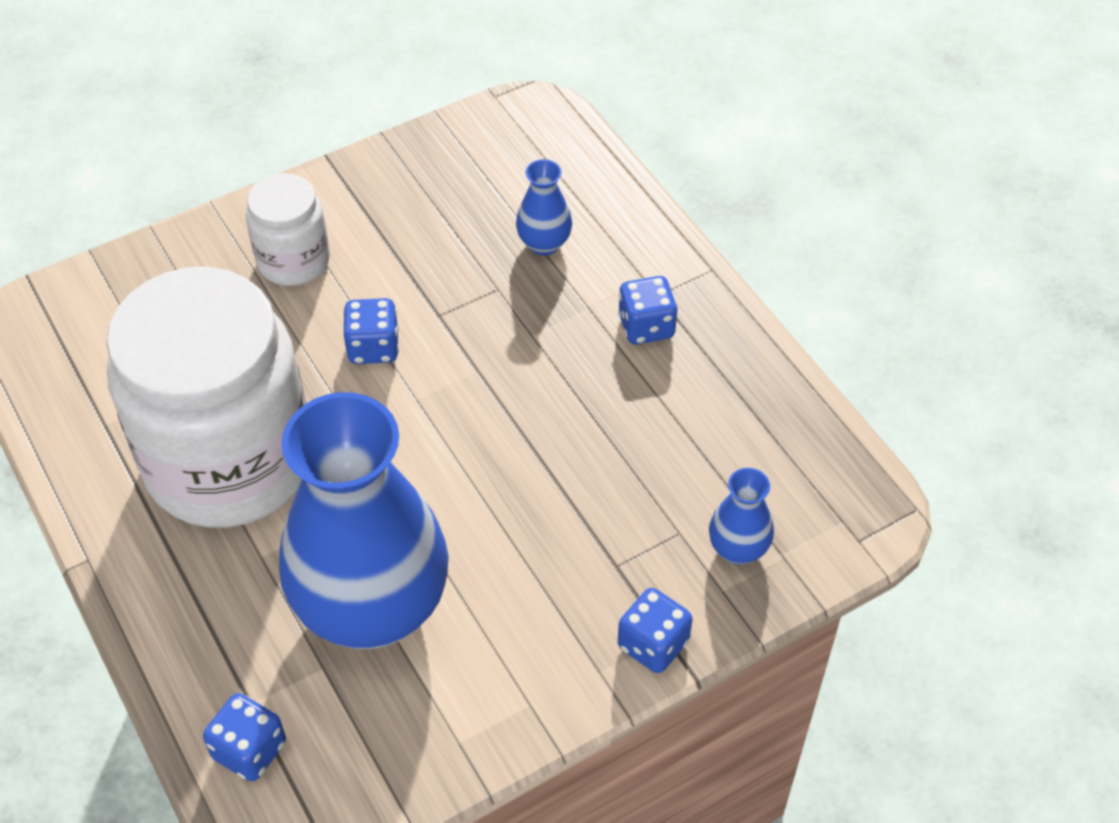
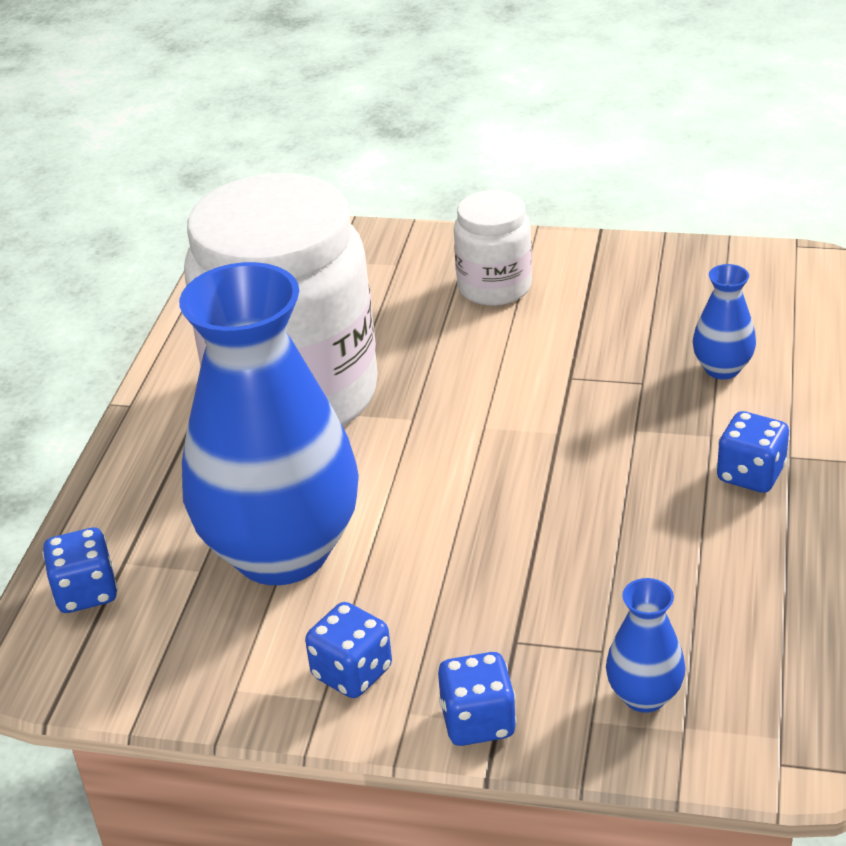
camera: 45 degrees right, 15 degrees down
blue dice [343,298,399,364] -> blue dice moved to [305,602,392,698]

